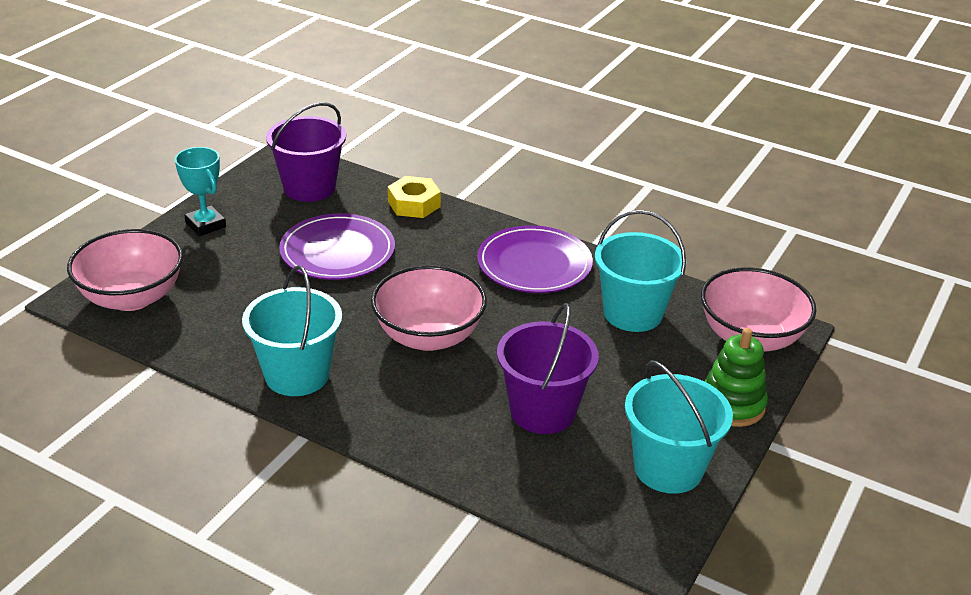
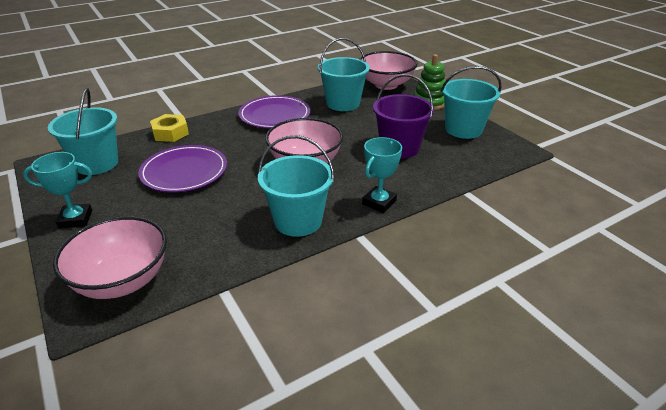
camera: 60 degrees left, 0 degrees up
purple bucket [266,102,346,202] -> turquoise bucket [48,88,118,175]
none -> turquoise trophy [362,137,402,213]

